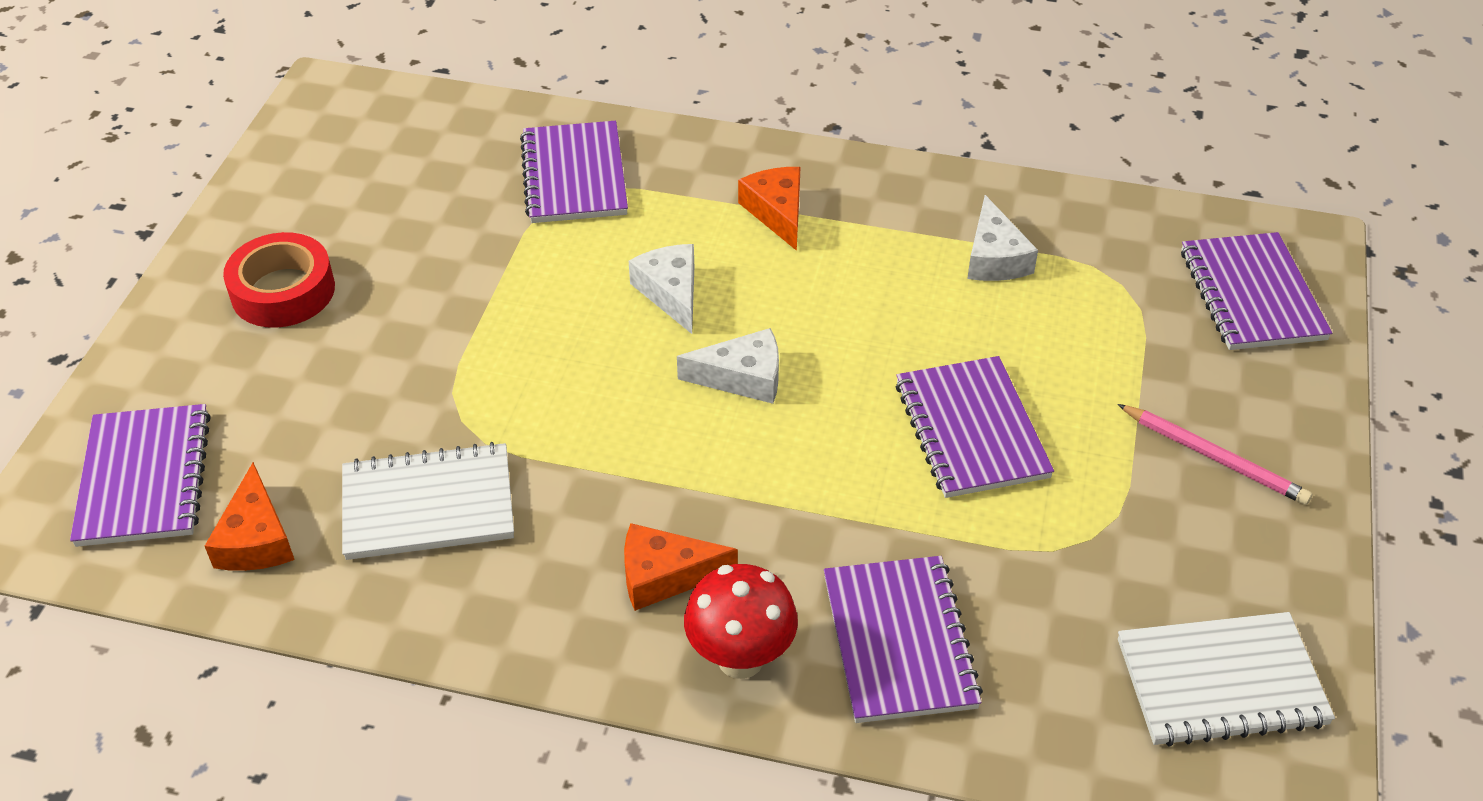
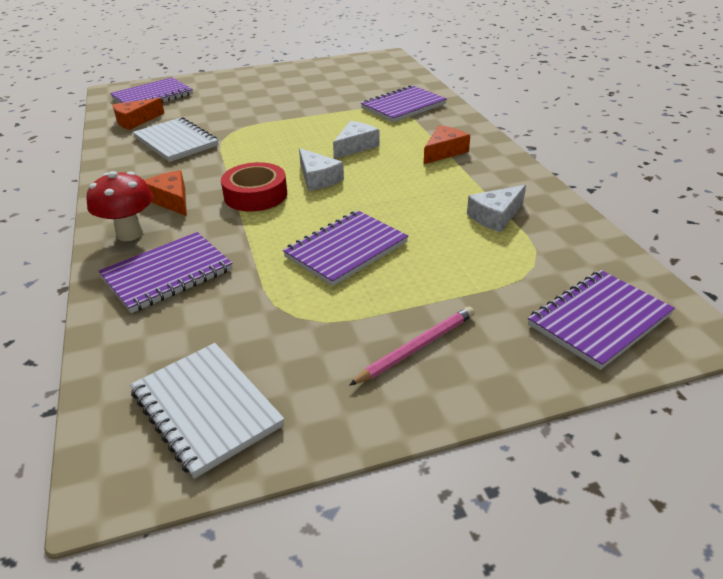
camera: 60 degrees right, 10 degrees down
red tape [223,232,335,328] -> red tape moved to [221,162,287,211]
pink pencil [1117,404,1312,505] -> pink pencil turned 135 degrees counterclockwise [349,307,475,386]

